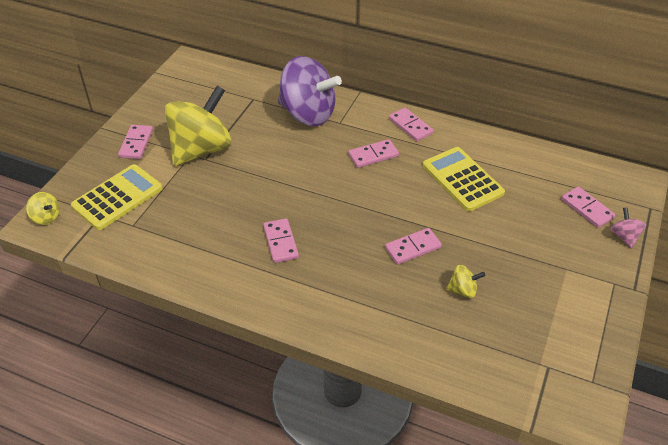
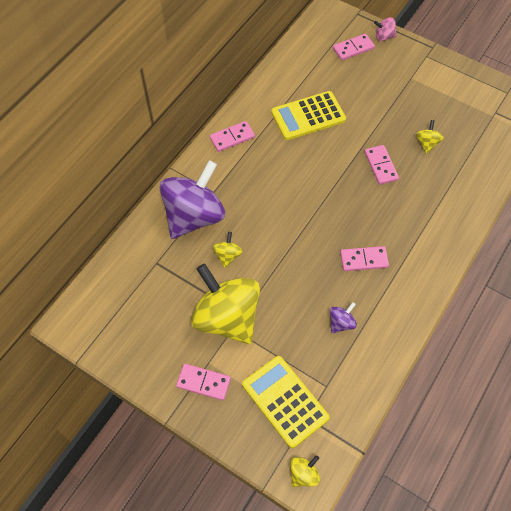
camera: 80 degrees left, 15 degrees up
pink domino [348,139,399,168] -> none
none -> yellow spinning top [213,232,242,268]
none -> purple spinning top [330,302,357,333]

